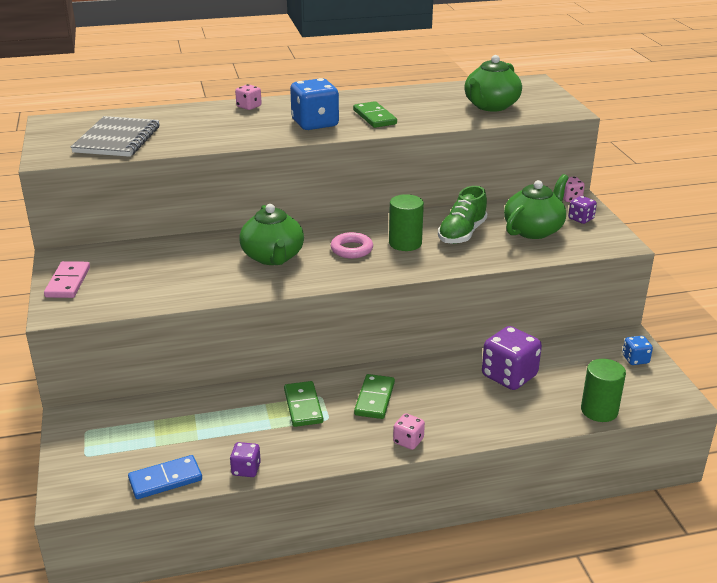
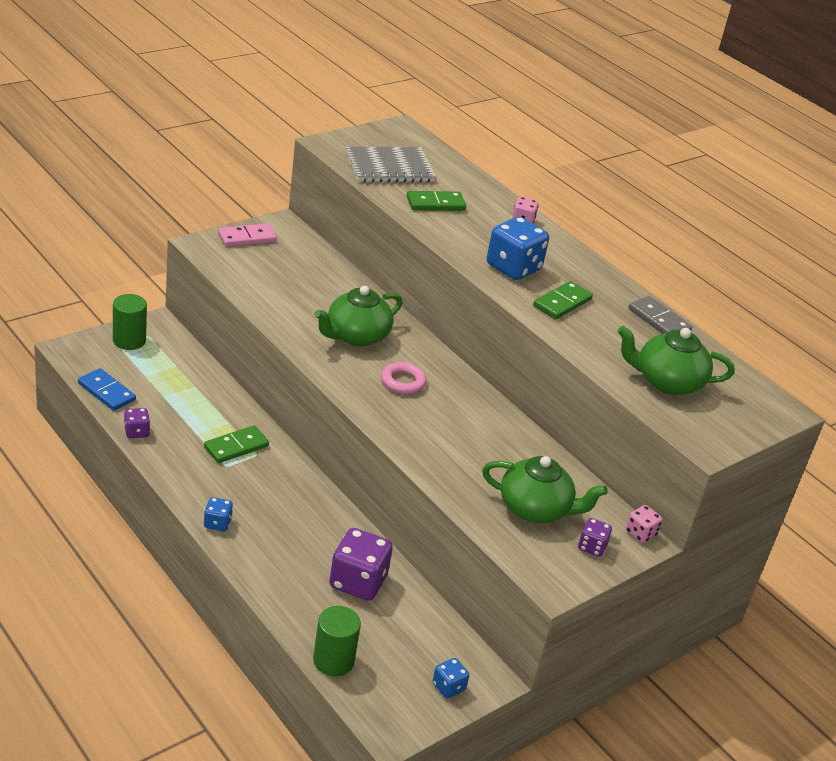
camera: 60 degrees right, 5 degrees up
green domino [354,374,395,419] -> green domino moved to [407,191,466,211]
green cylinder [389,194,424,251] -> green cylinder moved to [113,294,147,350]
pink dice [393,413,425,450] -> blue dice [204,497,233,532]
green shoe [438,186,487,244] -> none
none -> grey domino [629,296,692,334]

